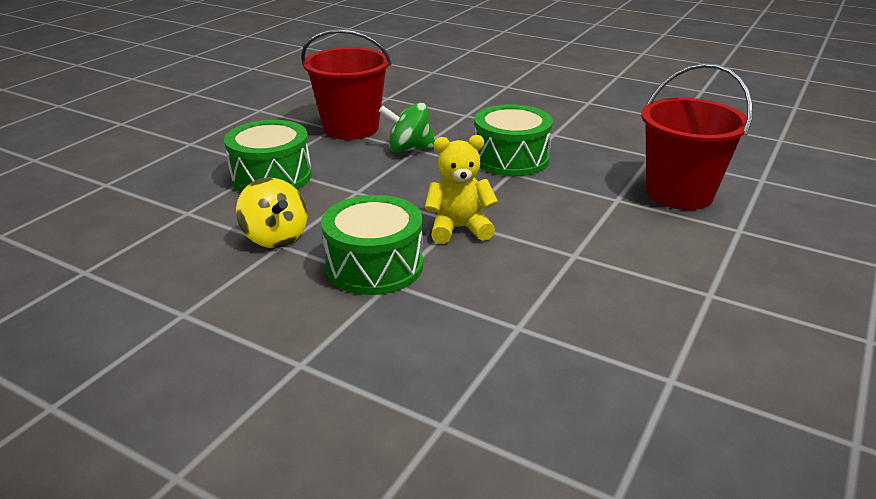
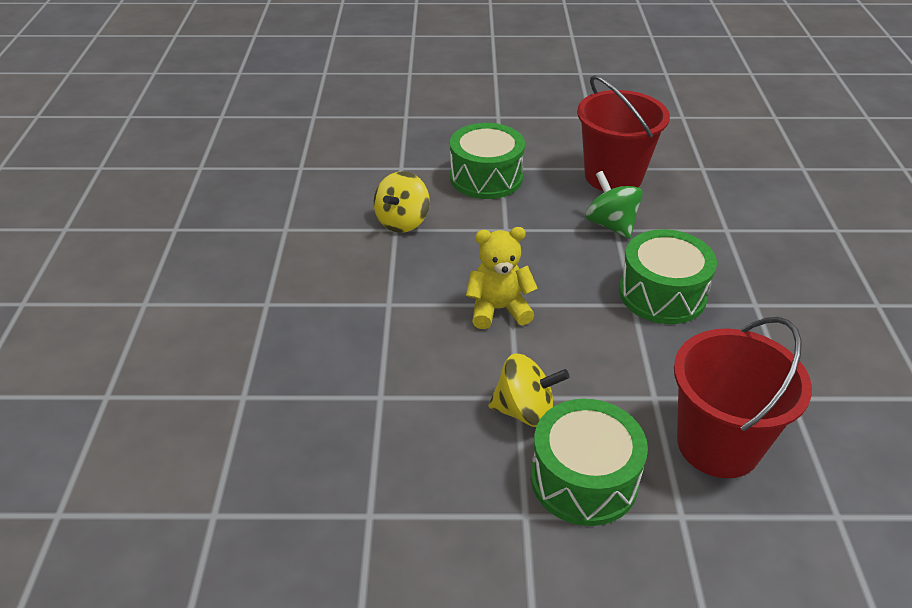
camera: 60 degrees right, 10 degrees up
green drum [321,195,423,295] -> green drum moved to [531,399,648,526]
yellow teddy bear [425,135,498,244] -> yellow teddy bear turned 60 degrees counterclockwise [466,227,538,329]
none -> yellow spinning top [488,353,569,427]

